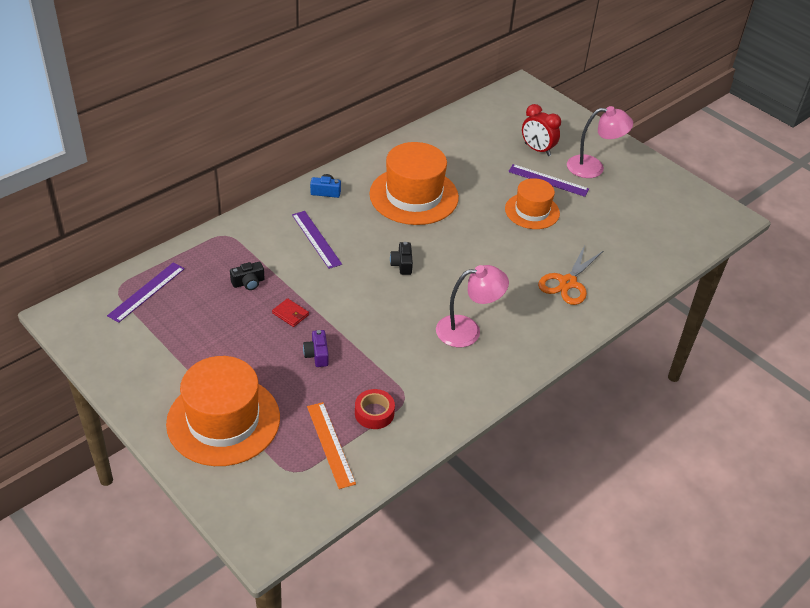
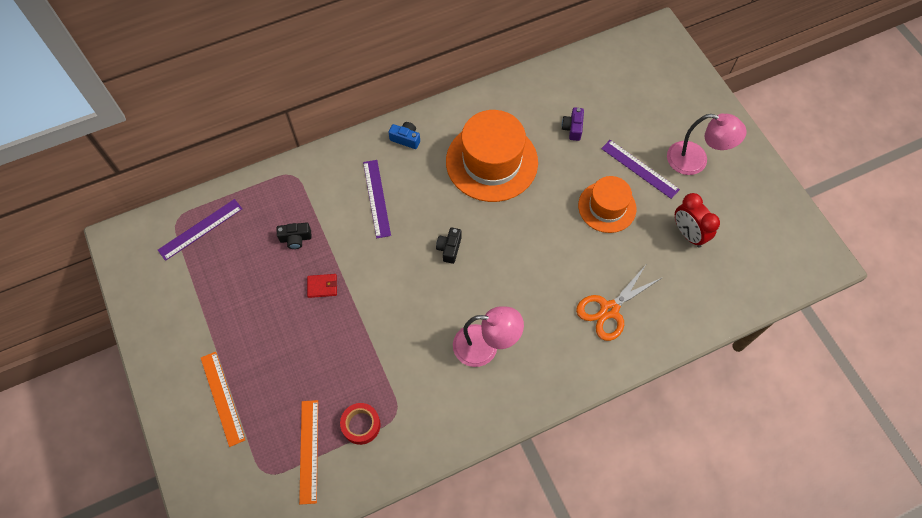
camera: 20 degrees right, 20 degrees up
orange hat [166,356,280,466] -> orange ruler [201,352,245,447]
red wallet [272,298,309,327] -> red wallet turned 60 degrees counterclockwise [307,274,337,298]
purple camera [303,330,329,367] -> purple camera moved to [562,107,584,141]
red clock [522,104,561,156] -> red clock moved to [675,193,720,247]

